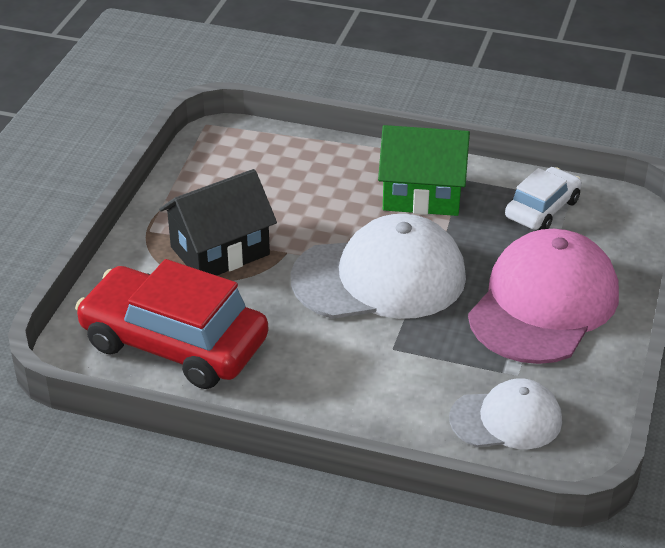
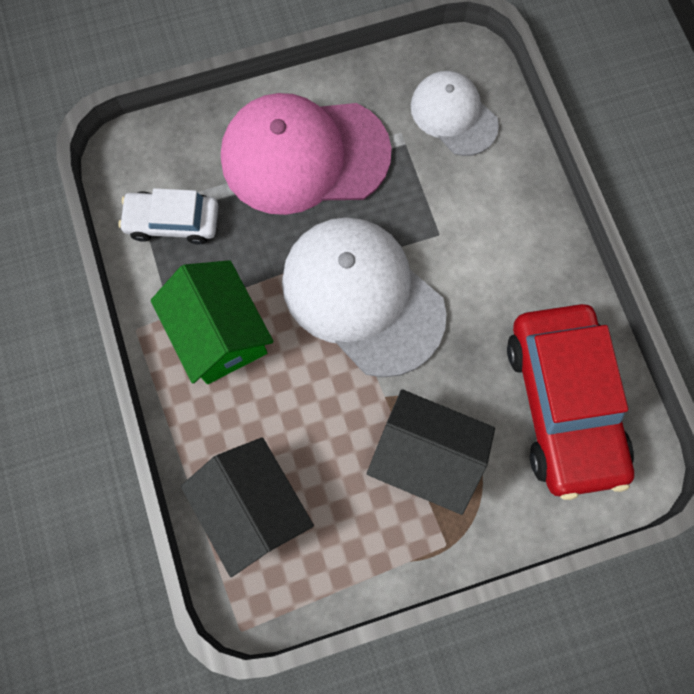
camera: 125 degrees left, 35 degrees up
none -> black house [181,437,314,577]

